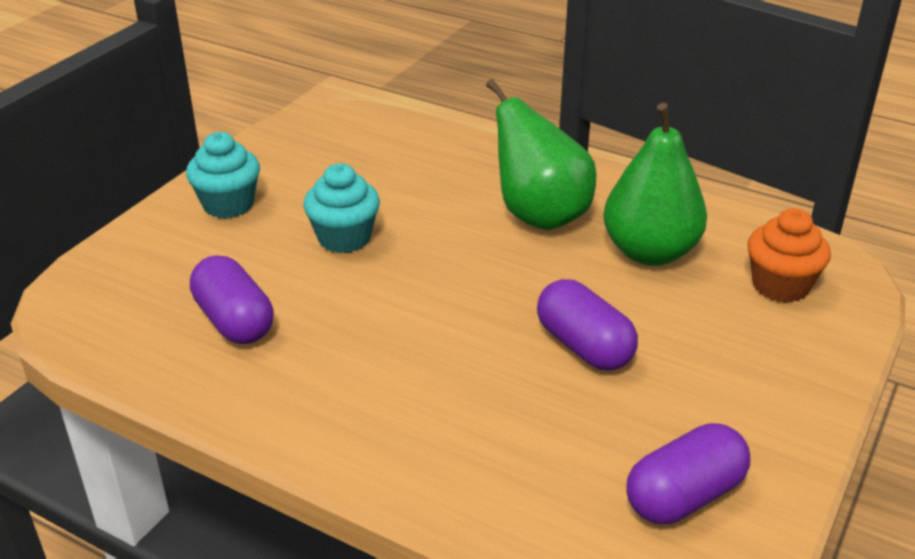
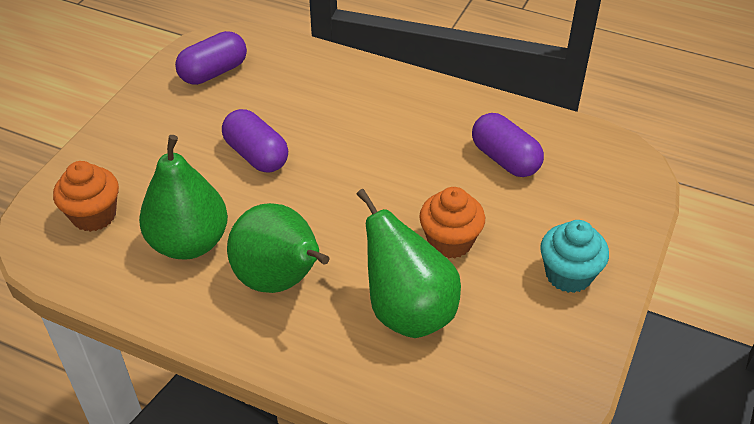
camera: 175 degrees right, 10 degrees up
turquoise cupcake [303,164,380,253] -> orange cupcake [419,187,485,258]
none -> green pear [357,189,461,338]

